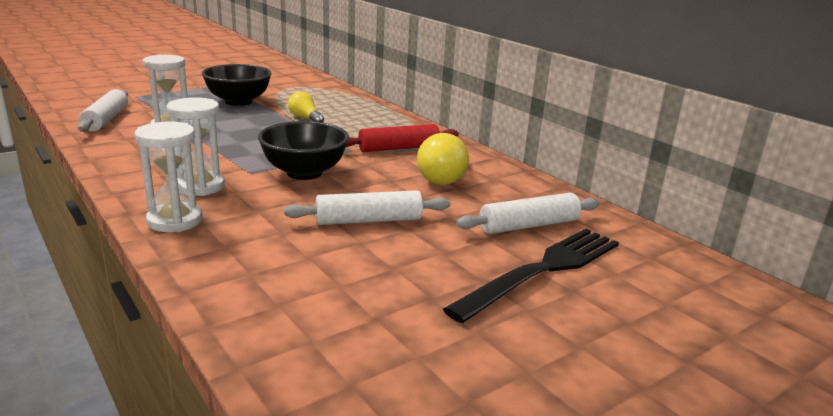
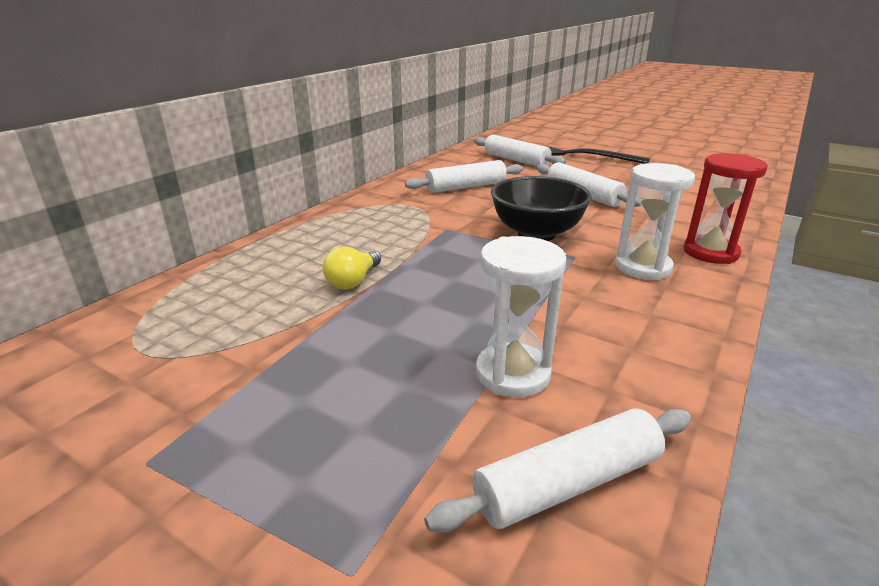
camera: 110 degrees left, 5 degrees up
white hourglass [135,121,203,232] -> red hourglass [684,153,768,264]
black bowl [202,64,272,106] -> none
red rolling pin [346,124,459,152] -> none
yellow light bulb [417,133,469,185] -> white rolling pin [405,160,523,193]

